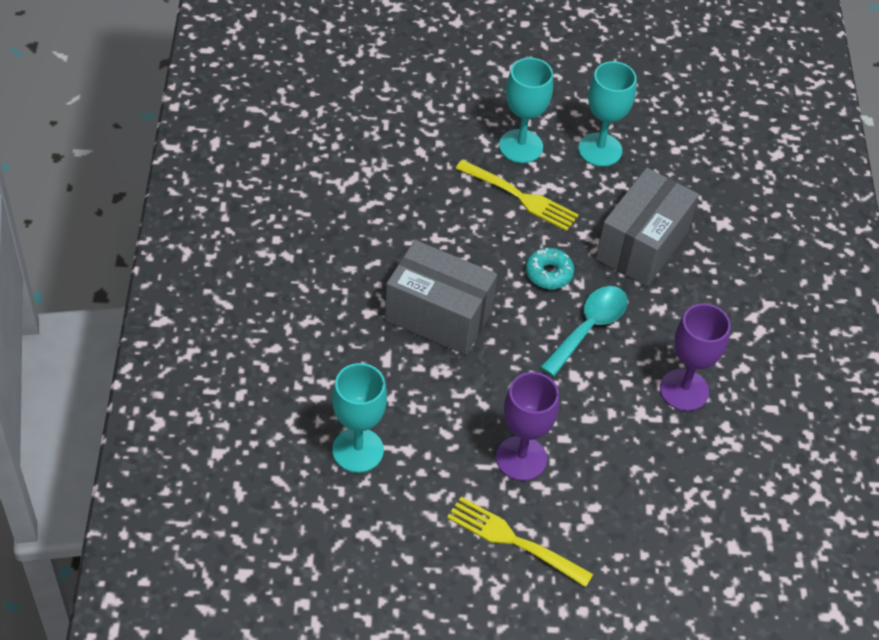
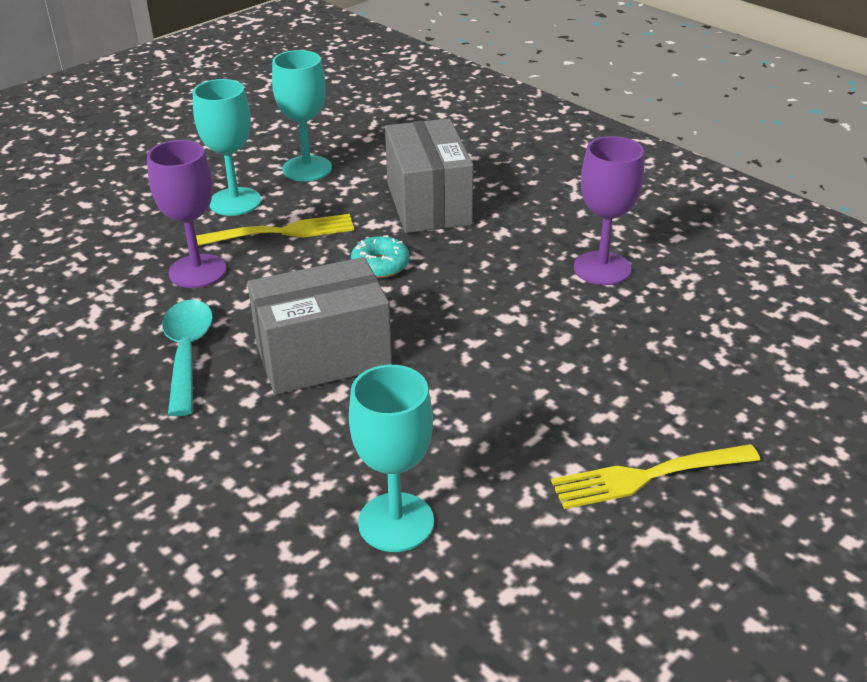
camera: 40 degrees left, 15 degrees down
purple goblet [496,372,559,481] -> purple goblet moved to [147,140,226,288]
turquoise spoon [540,286,628,377] -> turquoise spoon moved to [162,300,213,416]

